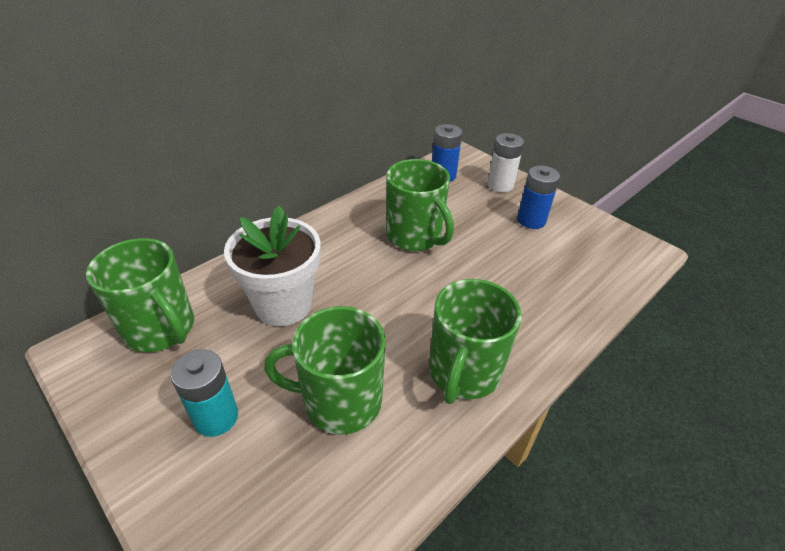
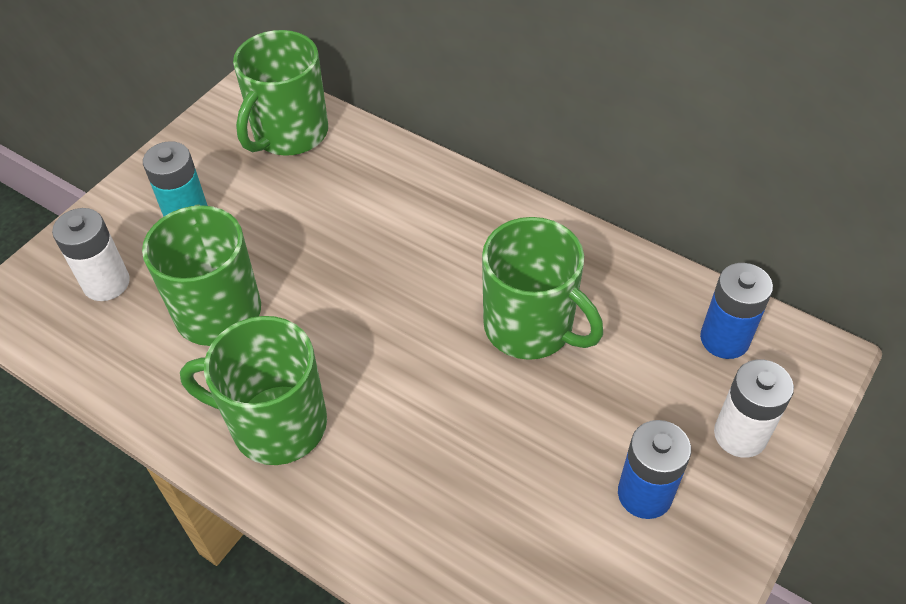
camera: 80 degrees right, 10 degrees up
white flower pot [224,205,320,326] -> none
green mug [386,159,454,251] -> green mug turned 90 degrees counterclockwise [482,217,603,360]
none -> white battery [52,208,130,301]

